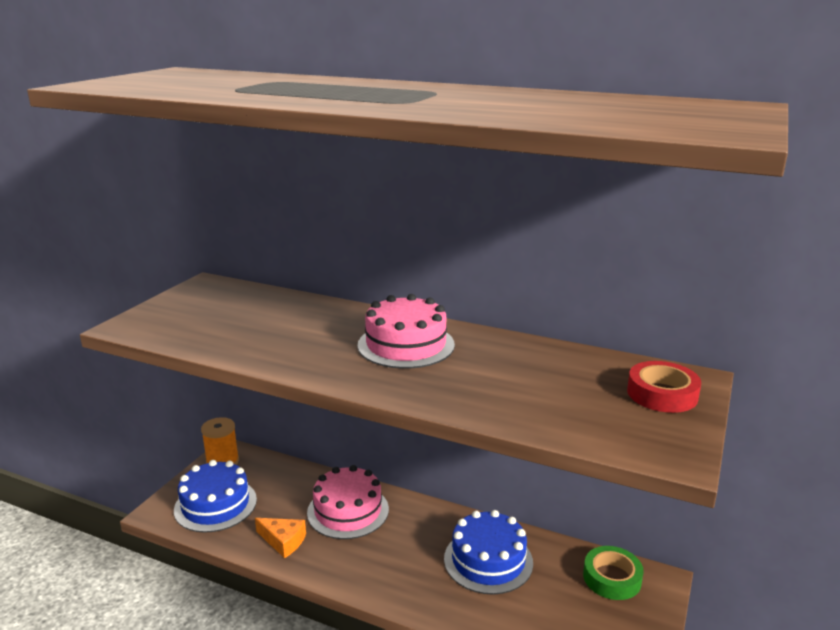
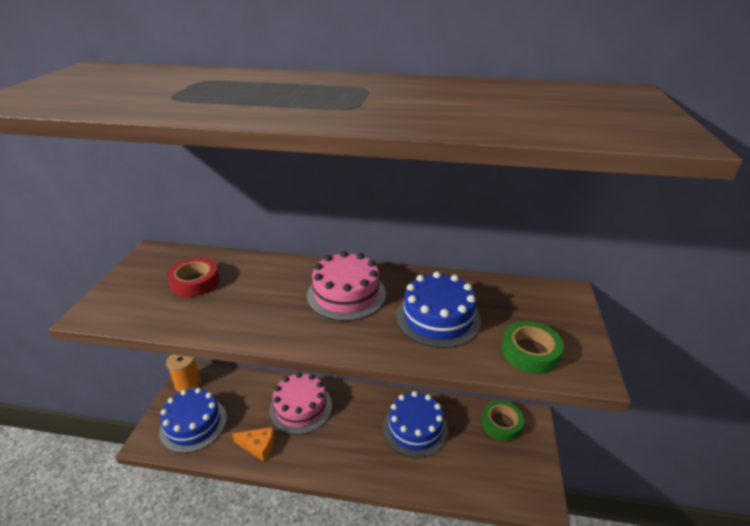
camera: 15 degrees left, 10 degrees up
red tape [627,361,701,413] -> red tape moved to [167,258,220,297]
none -> blue cake [396,271,481,348]
none -> green tape [502,321,564,374]

